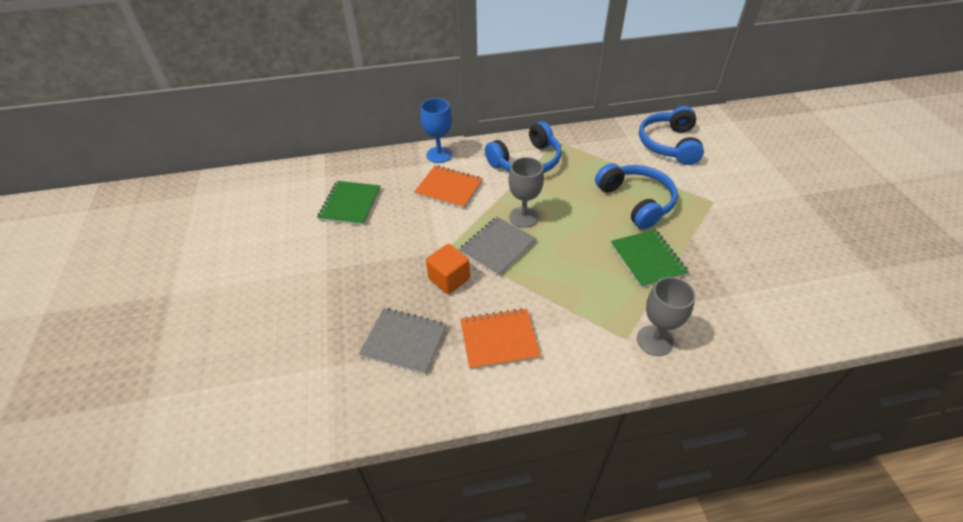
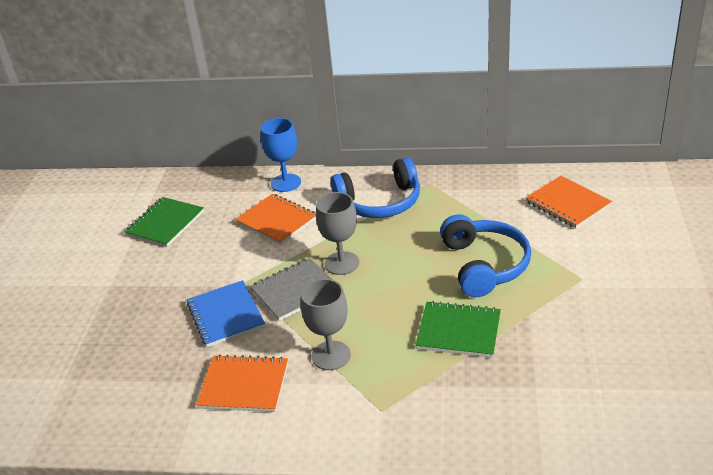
camera: 20 degrees right, 10 degrees down
grey notebook [359,308,447,374] -> none
orange cube [426,244,470,294] -> blue notebook [187,280,265,347]
green notebook [611,229,689,288] -> green notebook turned 75 degrees counterclockwise [415,301,501,358]
grey goblet [637,277,695,356] -> grey goblet moved to [301,279,351,370]
blue headphones [639,106,704,165] -> orange notebook [525,176,612,228]

